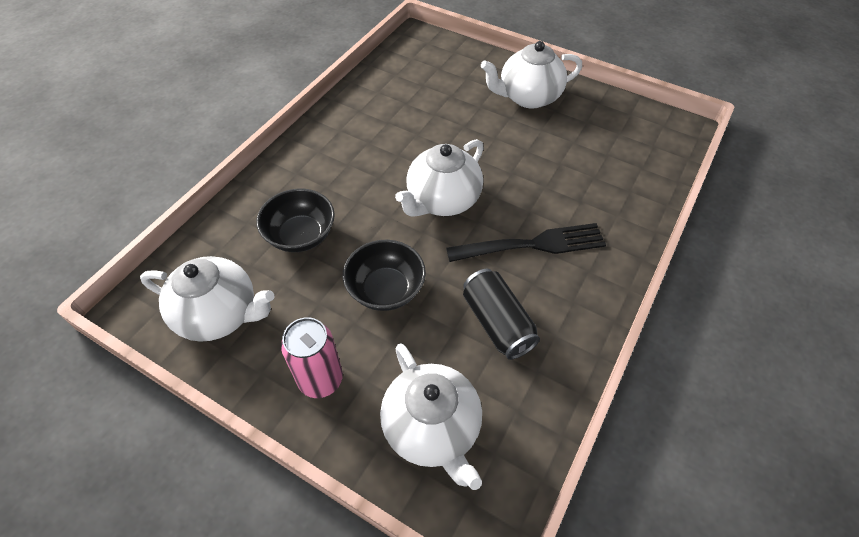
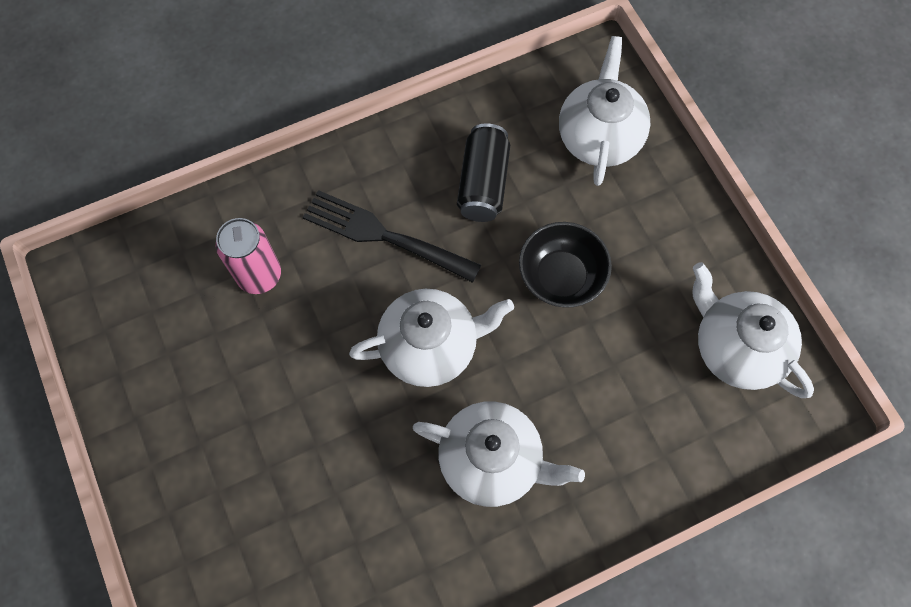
camera: 145 degrees left, 15 degrees up
black bowl [256,189,335,252] -> none
pink can [281,317,343,398] -> pink can moved to [216,218,281,294]
white teapot [481,41,582,109] -> white teapot moved to [413,402,585,507]

